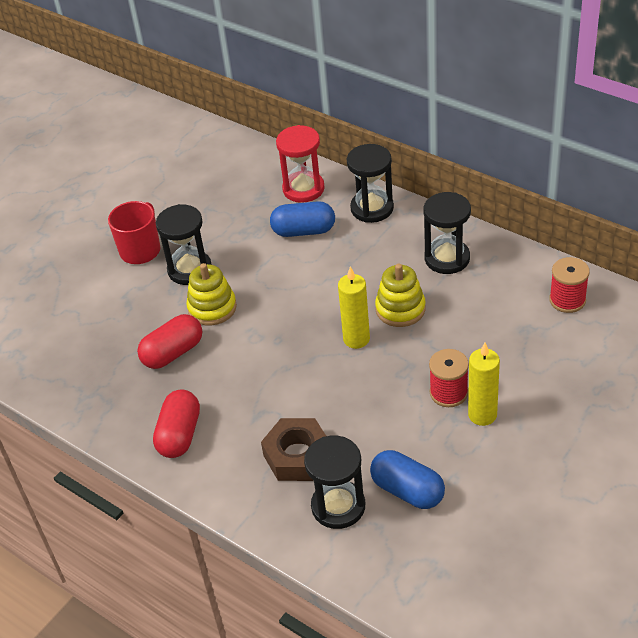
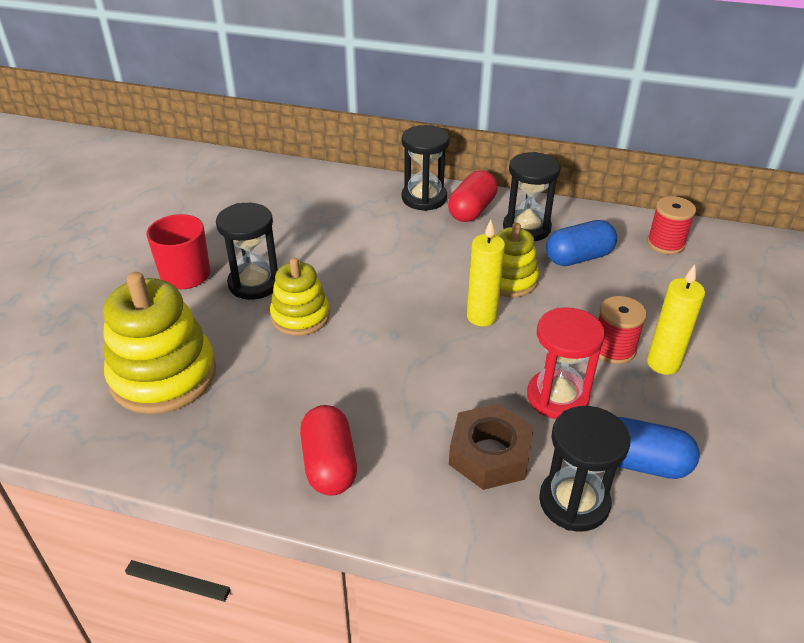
camera: 25 degrees left, 5 degrees down
red capsule [137,314,202,369] -> red capsule moved to [448,170,498,222]
blue capsule [270,201,335,237] -> blue capsule moved to [546,220,617,266]
red hourglass [276,125,325,203] -> red hourglass moved to [527,307,605,419]
none -> yellow stacking toy [103,272,216,414]

